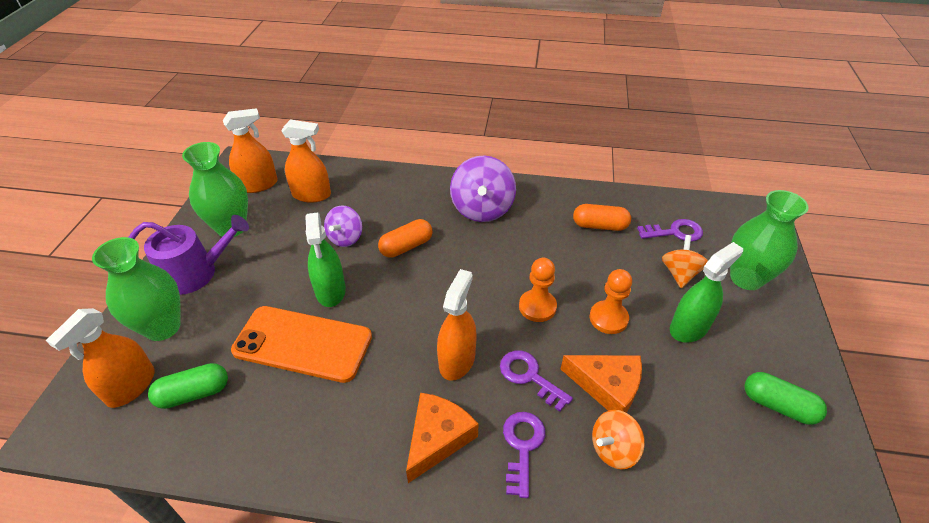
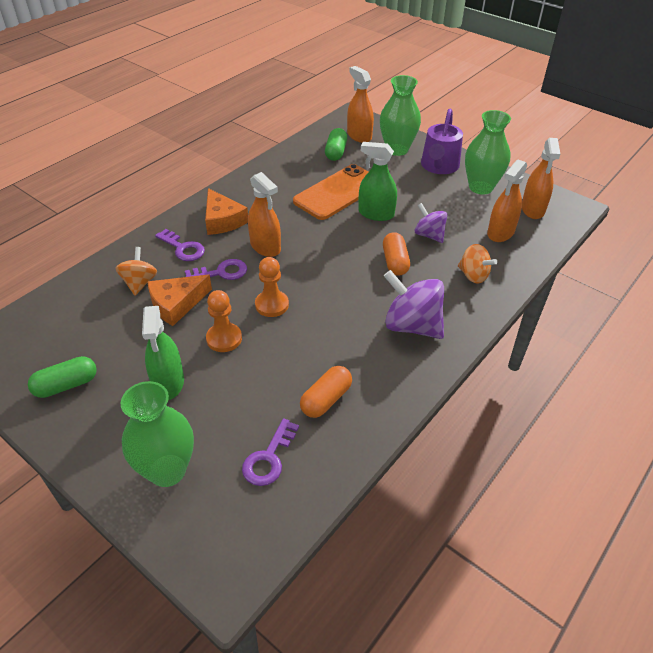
camera: 120 degrees right, 0 degrees up
orange spinning top [662,235,708,288] -> orange spinning top moved to [458,244,497,284]

